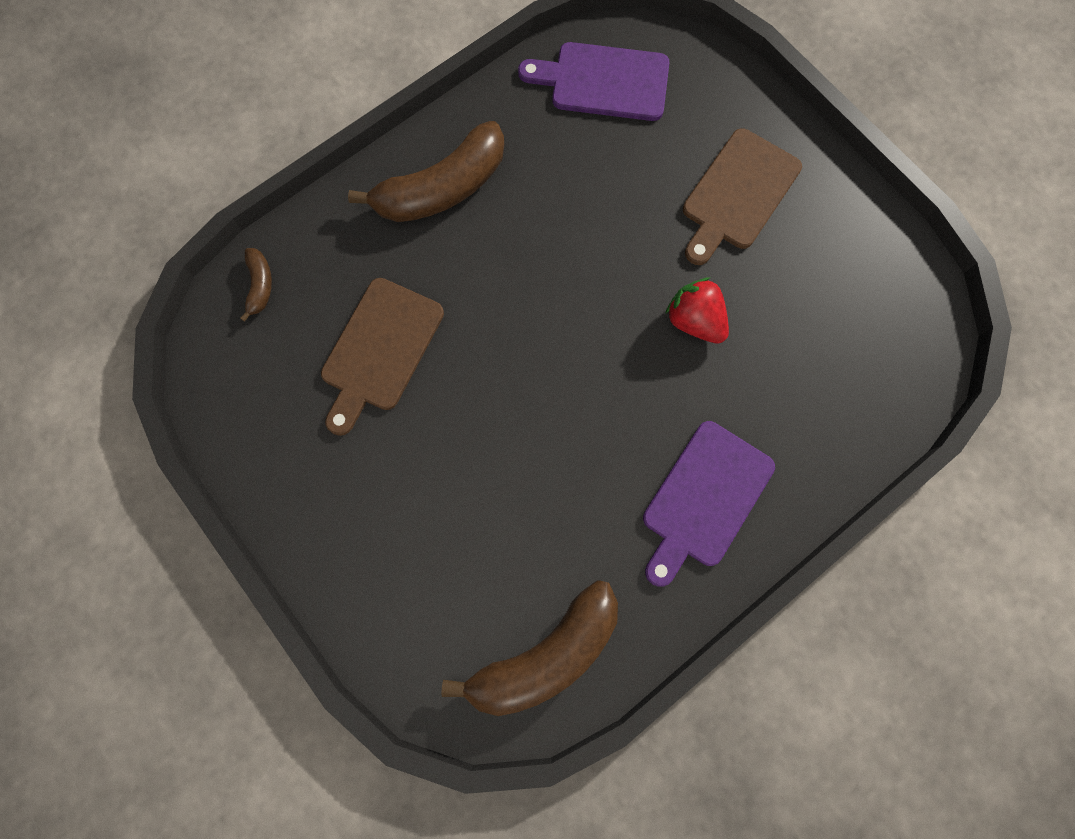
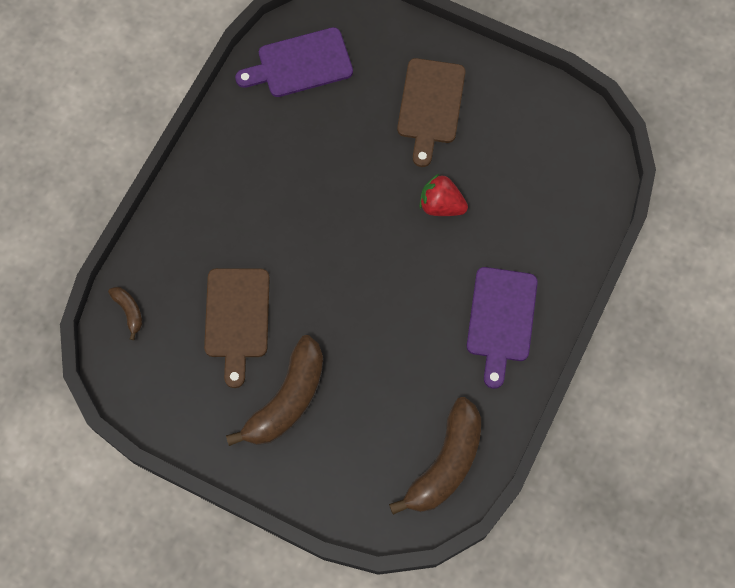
camera: 25 degrees left, 5 degrees down
brown banana [348,121,504,222] -> brown banana moved to [226,335,323,446]

